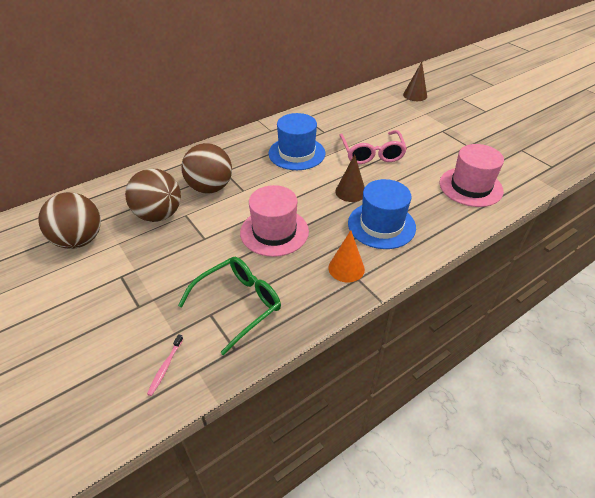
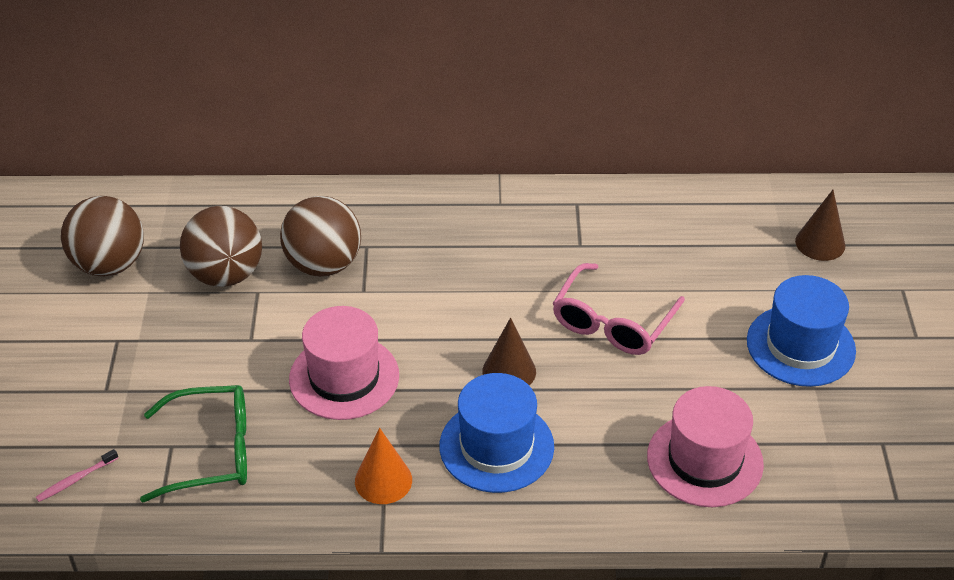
camera: 35 degrees right, 0 degrees up
blue hat [268,113,325,170] -> blue hat moved to [747,275,856,387]

